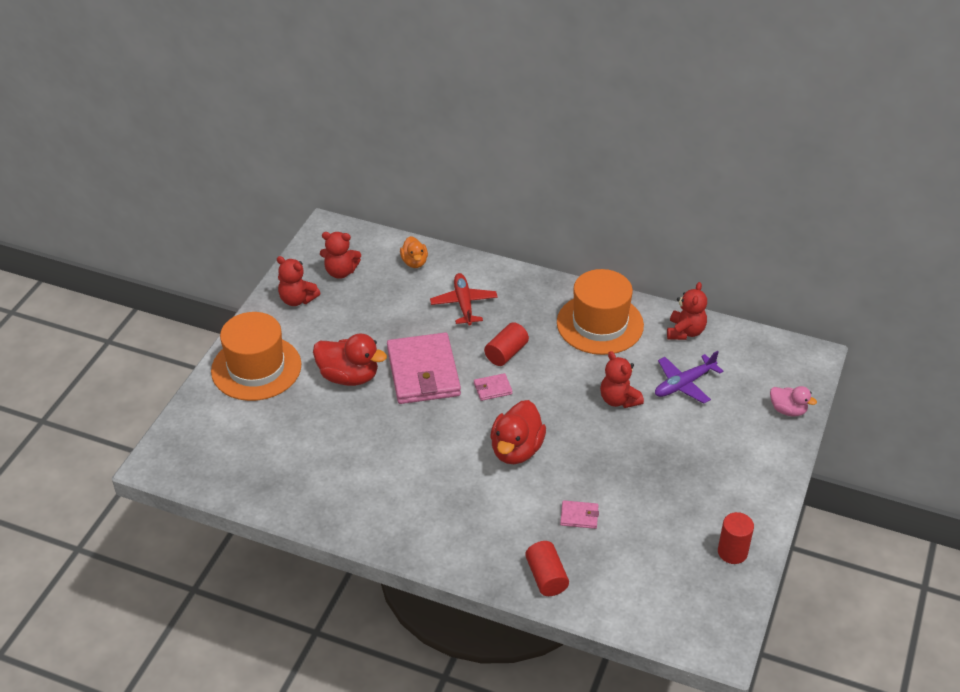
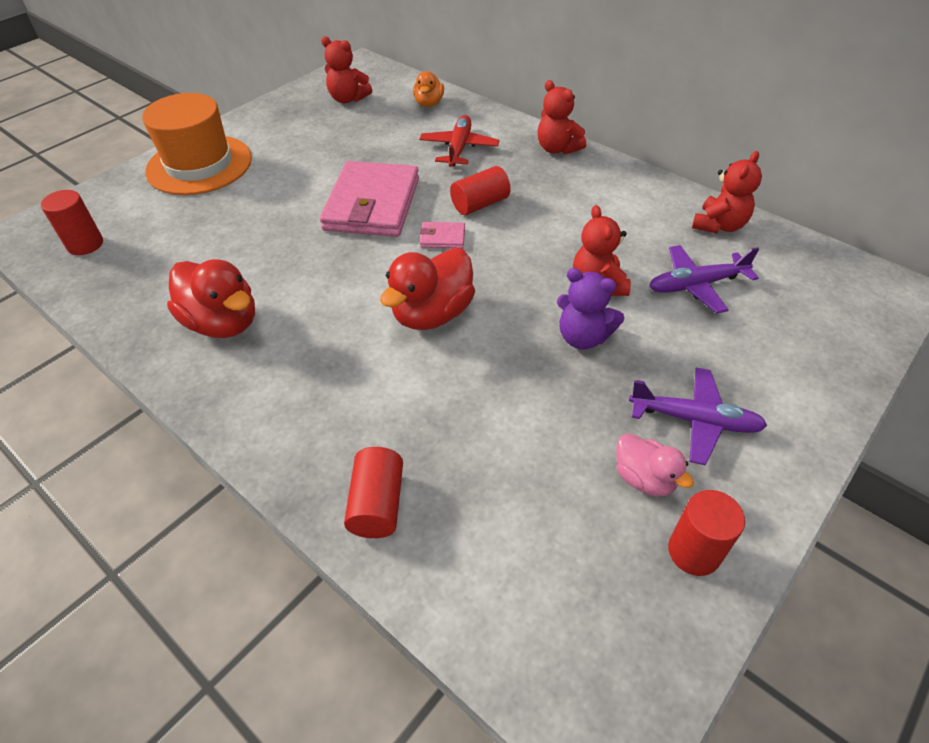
camera: 20 degrees right, 5 degrees up
red teddy bear [277,256,320,306] -> red teddy bear moved to [538,80,586,154]
red duck [313,333,387,386] -> red duck moved to [167,259,255,338]
orange hat [557,269,644,355] -> none
pink wallet [560,500,599,529] -> none
pink duck [770,386,817,417] -> pink duck moved to [616,433,694,497]
none -> red cylinder [41,190,103,255]
none -> purple teddy bear [557,268,624,349]
none -> purple plane [629,368,767,465]

